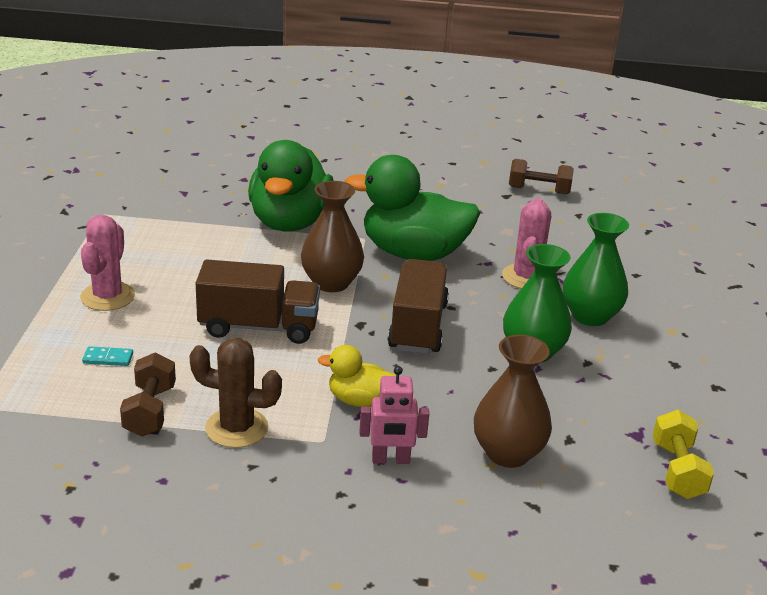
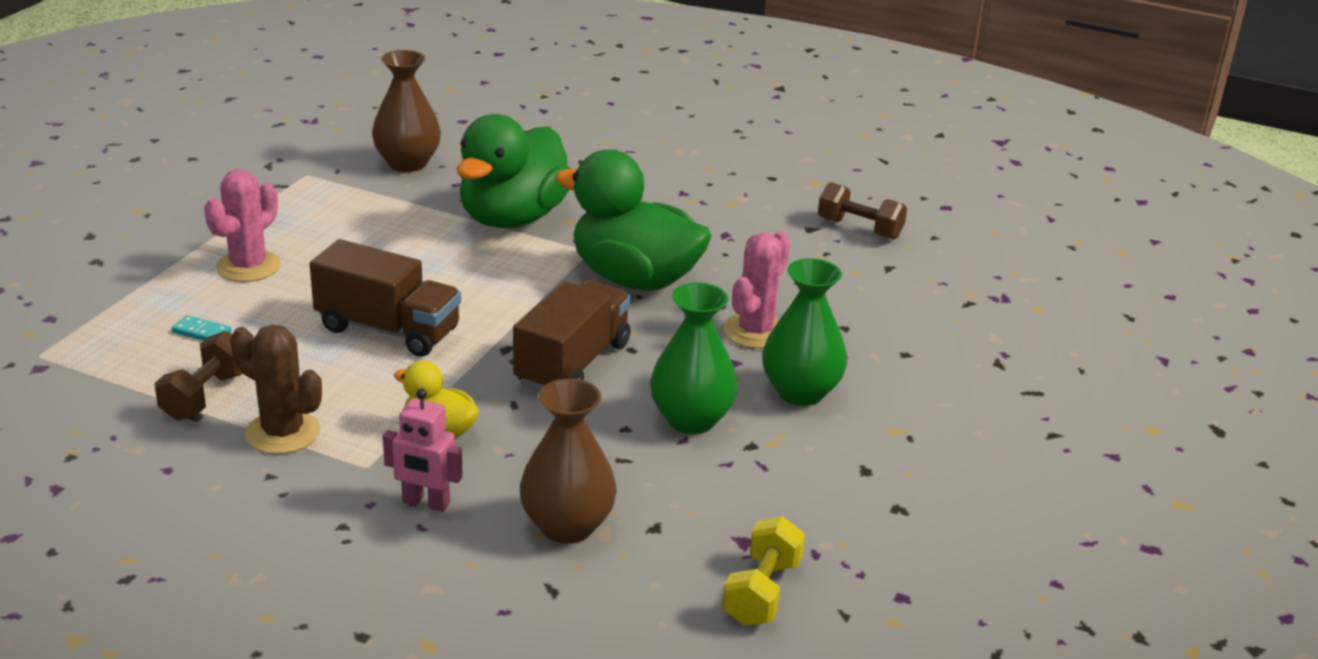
camera: 20 degrees right, 0 degrees up
brown vase [301,181,364,292] -> brown vase moved to [372,50,441,172]

